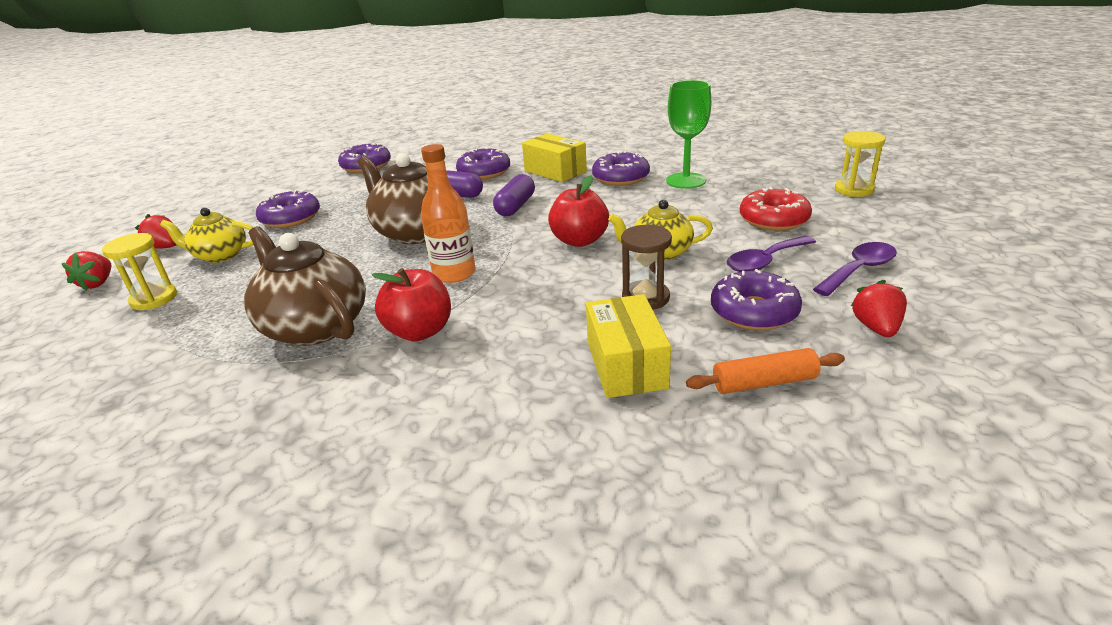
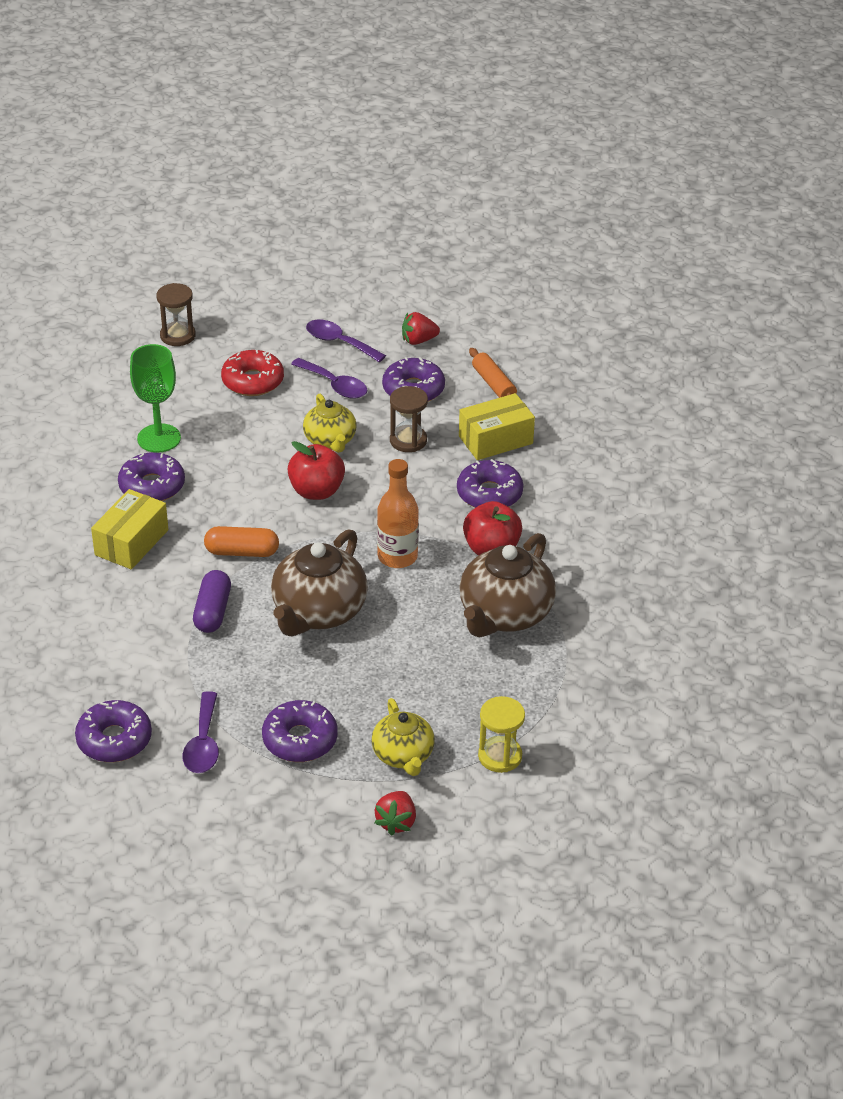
camera: 110 degrees left, 10 degrees up
red strawberry [61,251,111,291] -> none
purple donut [456,147,510,180] -> purple donut moved to [457,459,523,508]
purple capsule [493,174,535,216] -> orange capsule [204,526,279,557]
yellow hourglass [835,131,885,197] -> brown hourglass [156,283,196,346]
none -> purple spoon [183,691,219,773]

